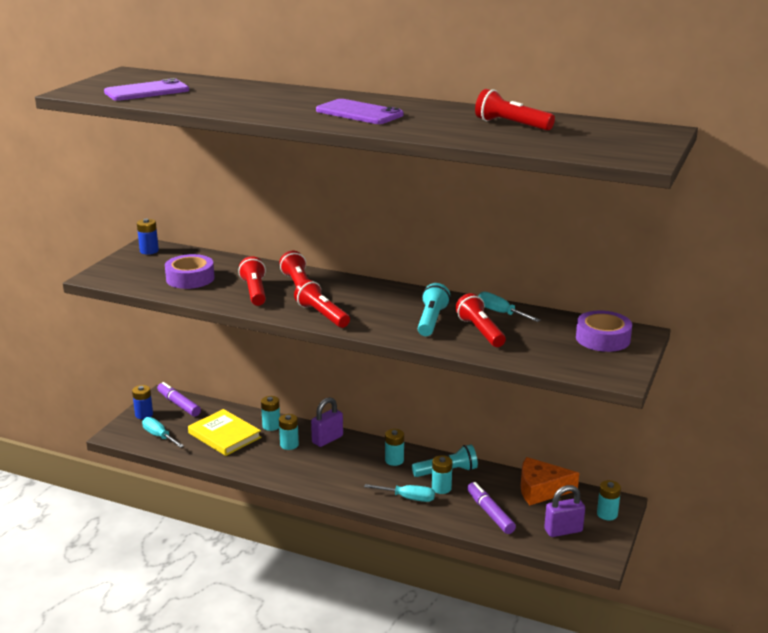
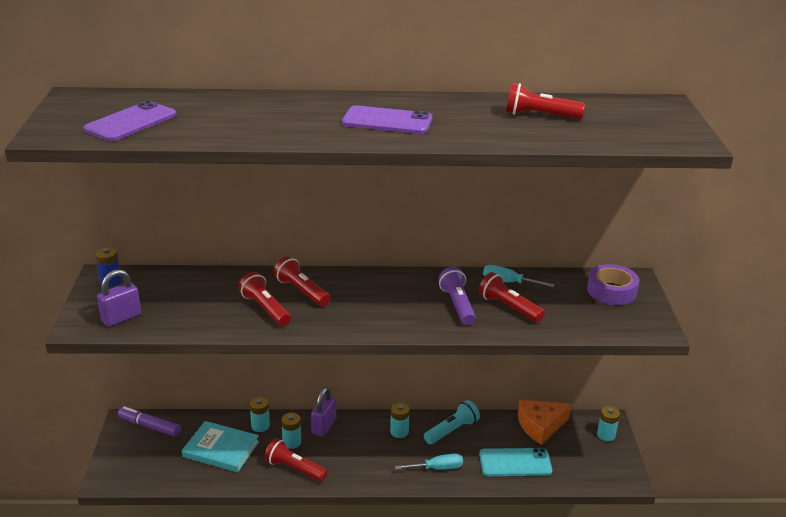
camera: 25 degrees left, 5 degrees up
blue battery [132,385,153,419] -> none
turquoise screwdriver [142,417,184,448] -> none
purple tape [165,254,215,289] -> none
yellow book [188,409,261,456] -> turquoise book [182,421,259,472]
red flashlight [294,280,350,328] -> red flashlight moved to [264,438,328,482]
turquoise flashlight [418,283,450,336] -> purple flashlight [438,267,476,325]
turquoise battery [432,455,452,494] -> none
purple marker [467,482,516,534] -> turquoise phone [479,448,552,476]
purple padlock [544,485,585,537] -> purple padlock moved to [97,269,141,327]

